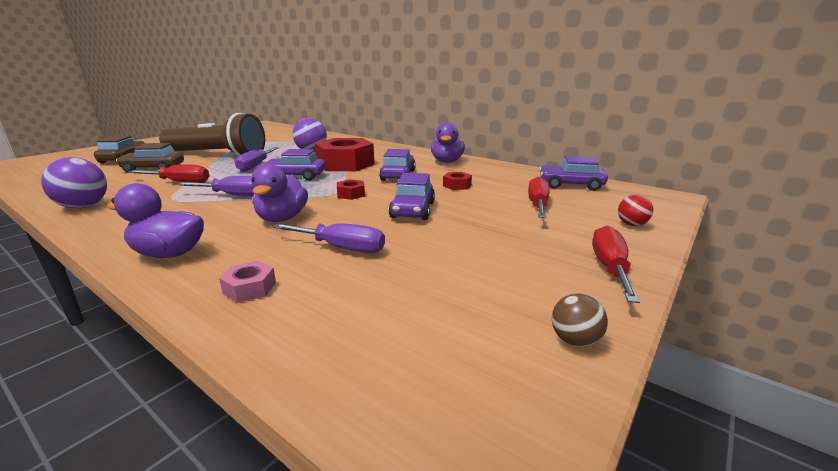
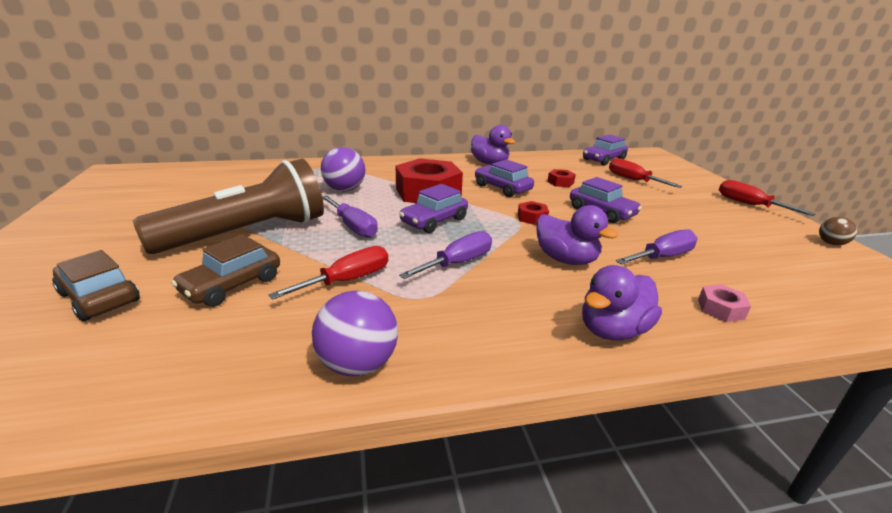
camera: 50 degrees left, 5 degrees up
red ball [618,195,653,226] -> none

